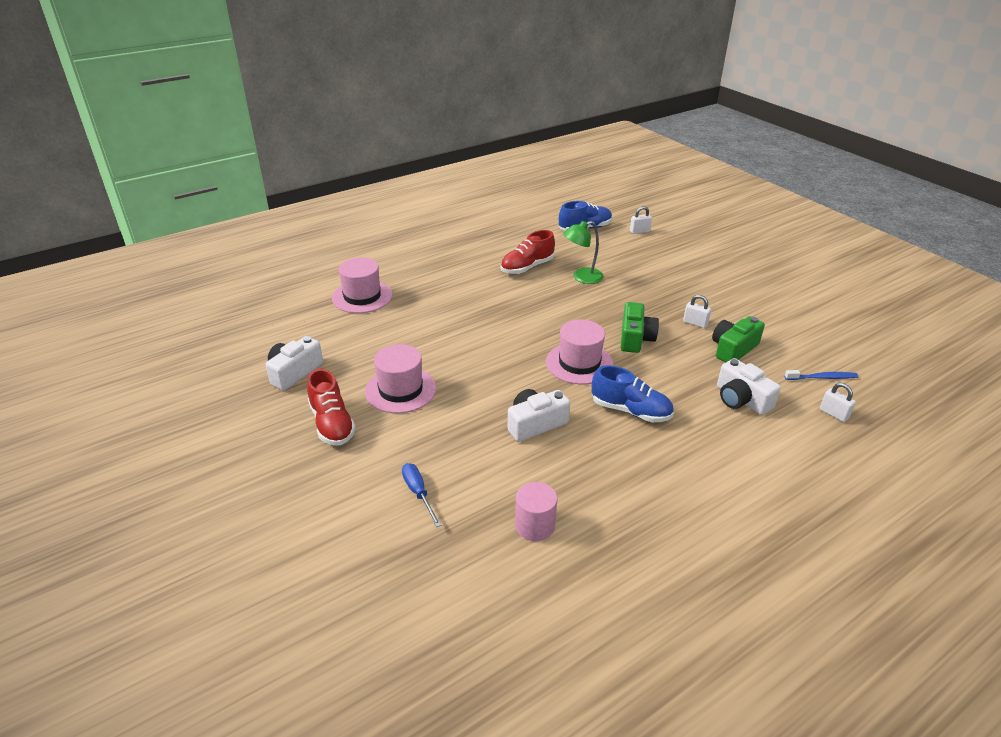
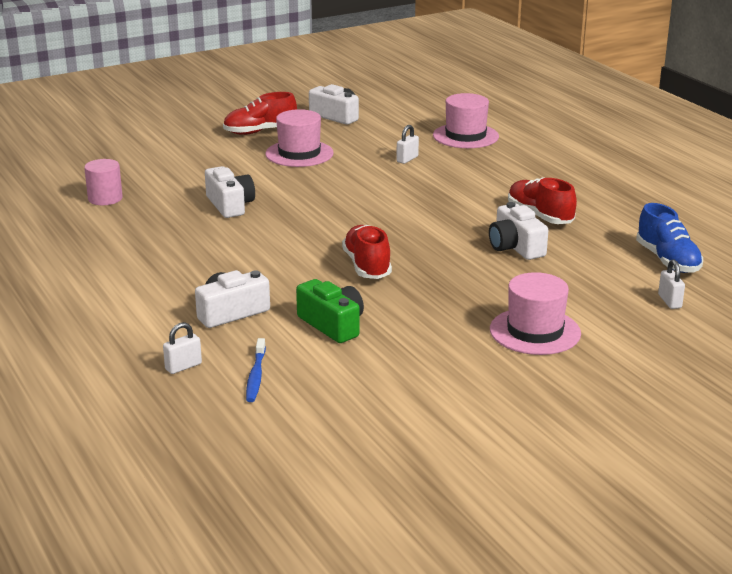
camera: 95 degrees right, 10 degrees down
blue screwdriver [402,463,441,527] -> none
pink hat [546,319,614,384] -> pink hat moved to [490,272,581,355]
green lamp [563,221,604,284] -> white camera [489,202,548,260]
blue shoe [592,365,674,422] -> none
green camera [621,302,659,353] -> red shoe [342,225,392,279]
white padlock [683,295,711,328] -> white padlock moved to [396,125,419,164]

